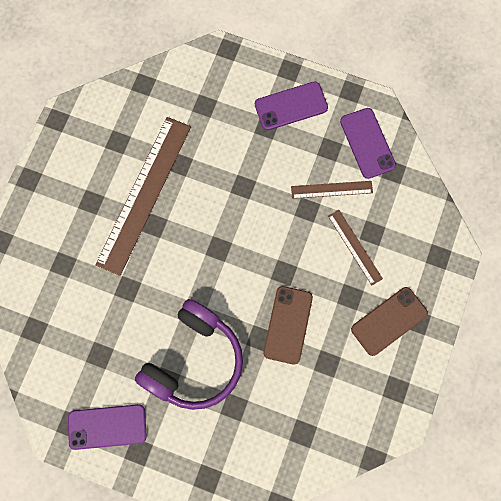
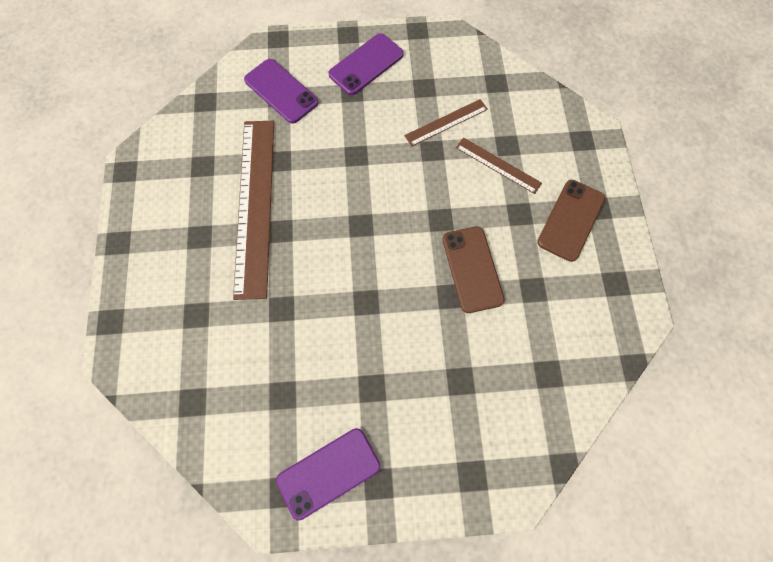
camera: 25 degrees left, 5 degrees down
purple headphones [135,299,243,410] -> none
purple phone [340,108,396,179] -> purple phone moved to [244,59,318,124]

